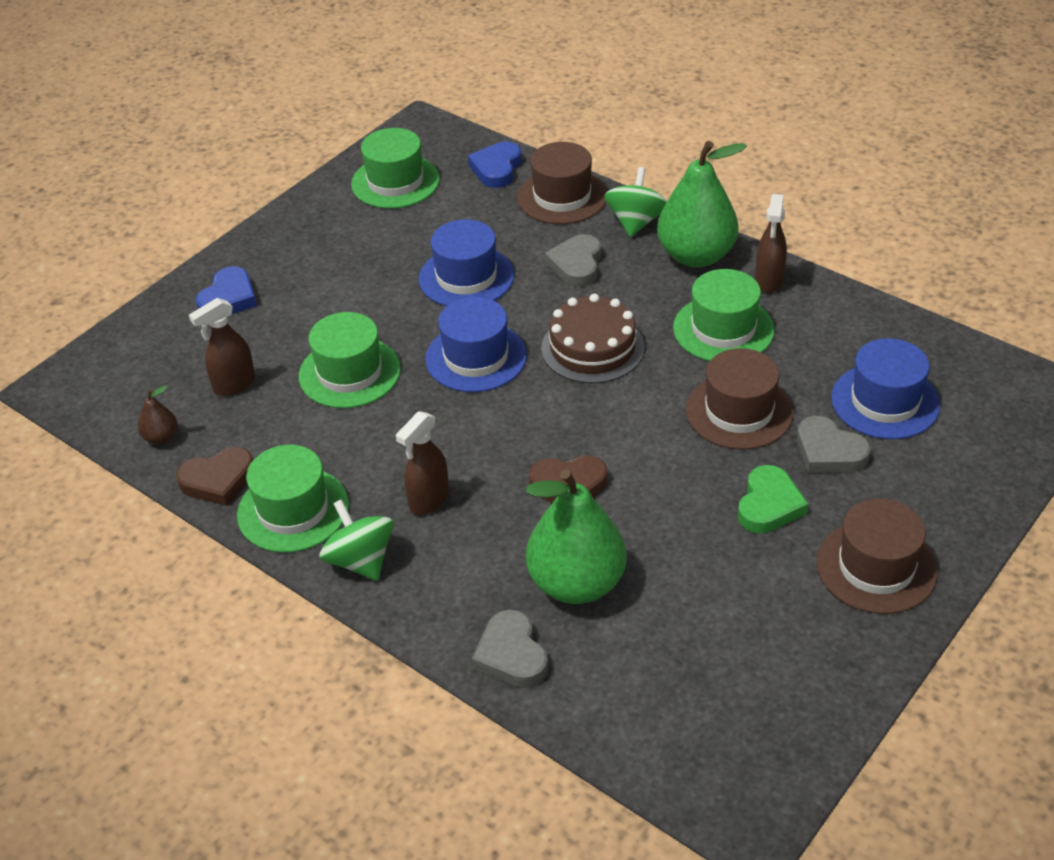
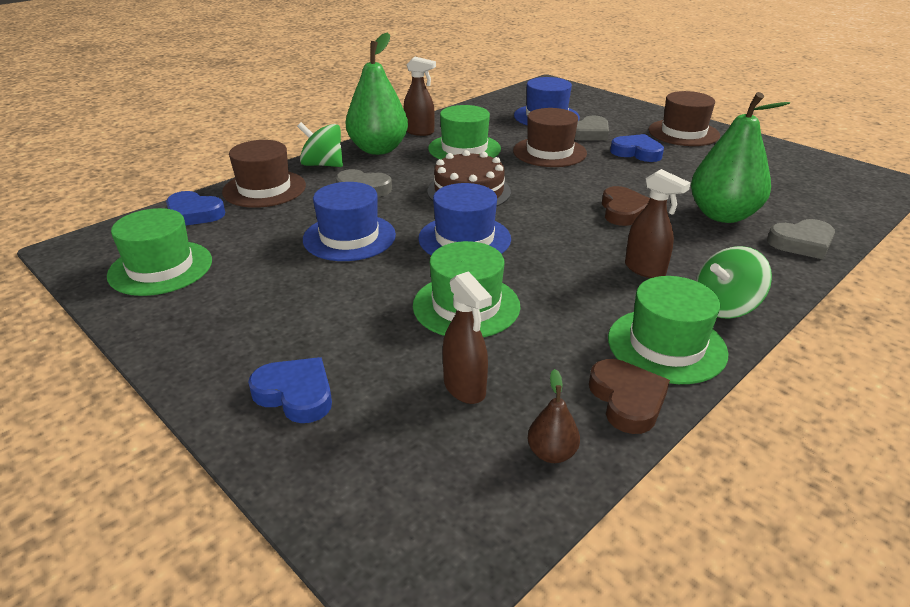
camera: 85 degrees left, 10 degrees down
green heart [738,465,808,534] -> blue heart [610,134,664,162]

